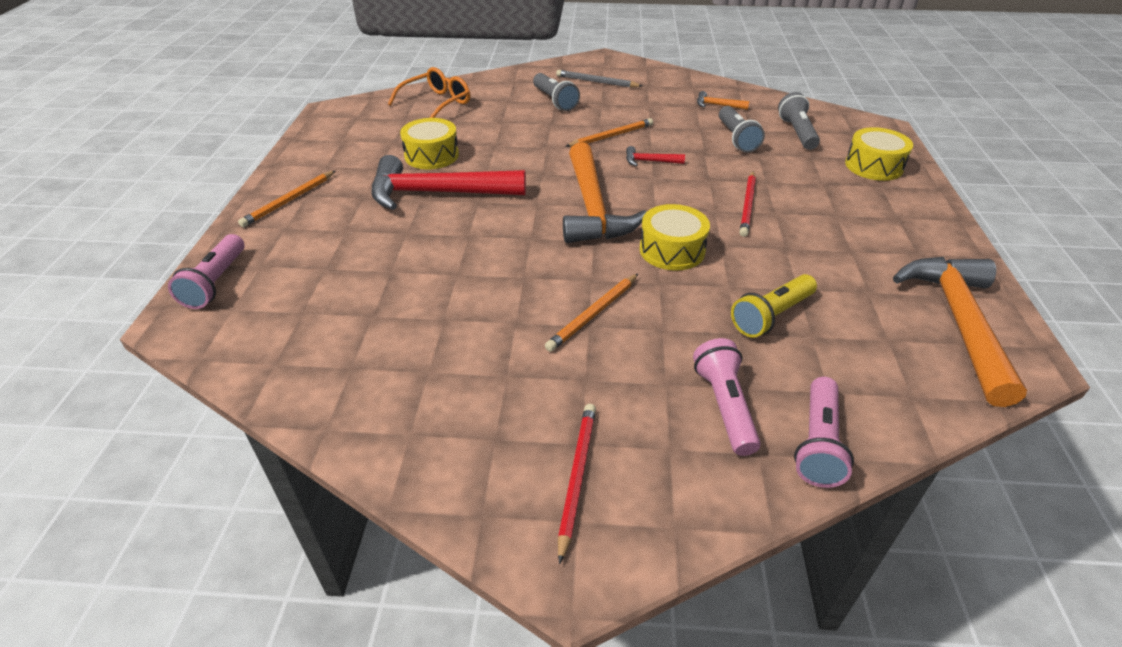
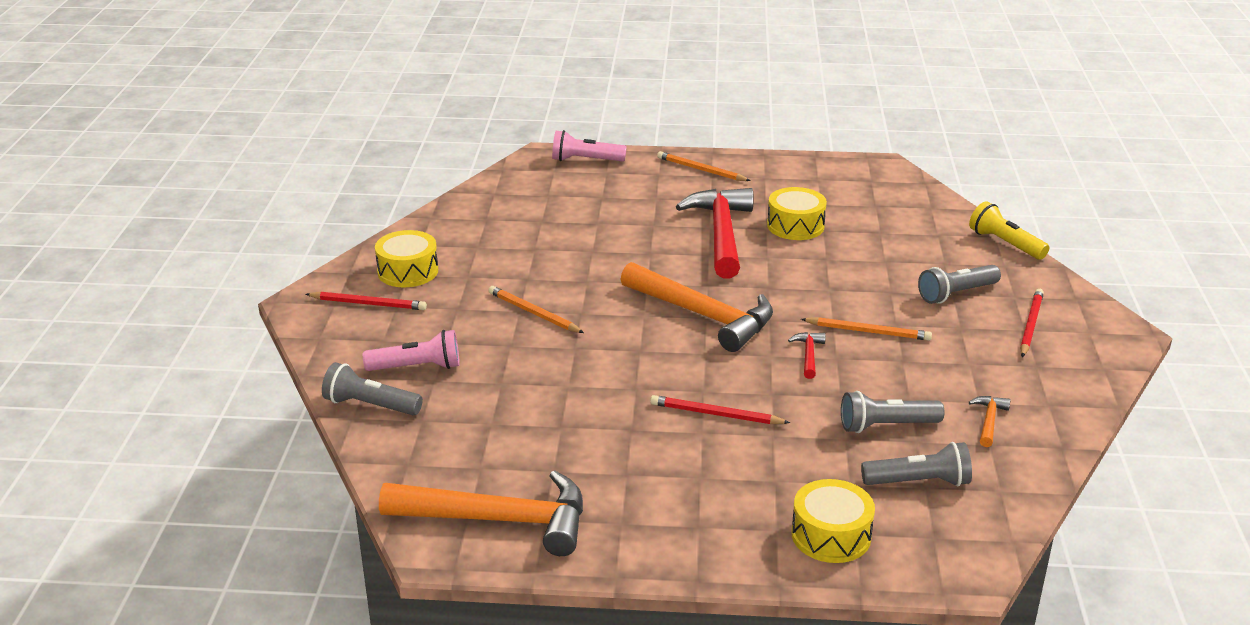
camera: 90 degrees right, 10 degrees down
orange glasses [388,67,470,118] -> none
grey pencil [556,70,642,88] -> red pencil [1020,289,1044,357]
orange hammer [563,142,647,243] -> orange hammer turned 135 degrees counterclockwise [620,262,773,352]
orange pencil [565,118,653,147] -> orange pencil turned 45 degrees counterclockwise [801,317,932,341]
yellow drum [640,204,710,271] -> yellow drum moved to [375,230,438,287]
yellow flashlight [731,274,817,338] -> yellow flashlight moved to [969,201,1049,260]
pink flashlight [794,377,854,488] -> grey flashlight [322,362,423,415]

